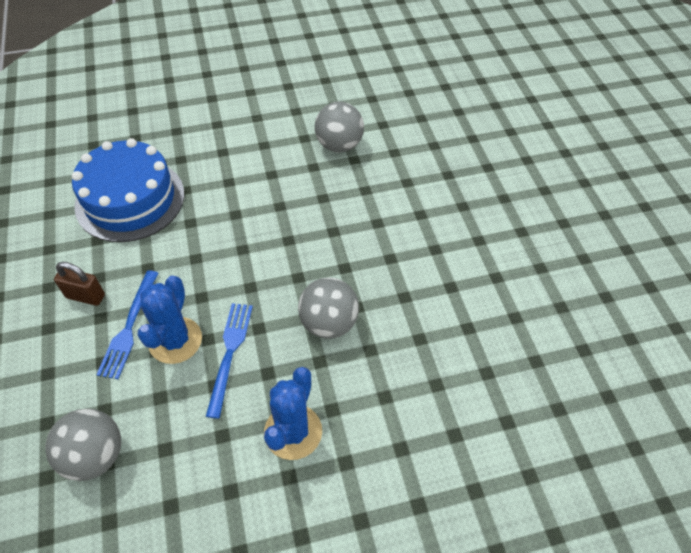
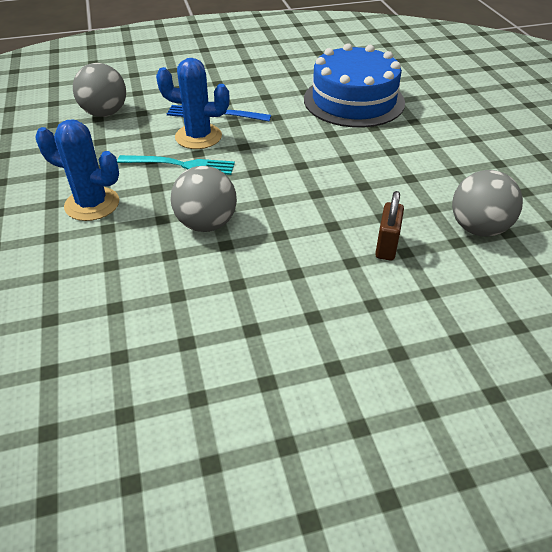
camera: 90 degrees right, 10 degrees down
brown padlock [54,262,105,306] -> brown padlock moved to [375,191,404,261]
blue fork [206,303,253,419] -> turquoise fork [117,155,235,175]

